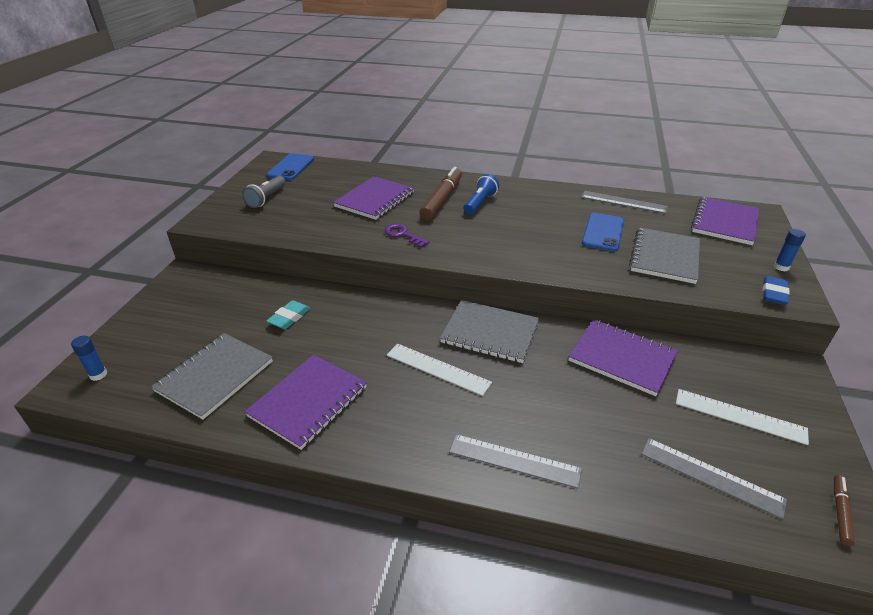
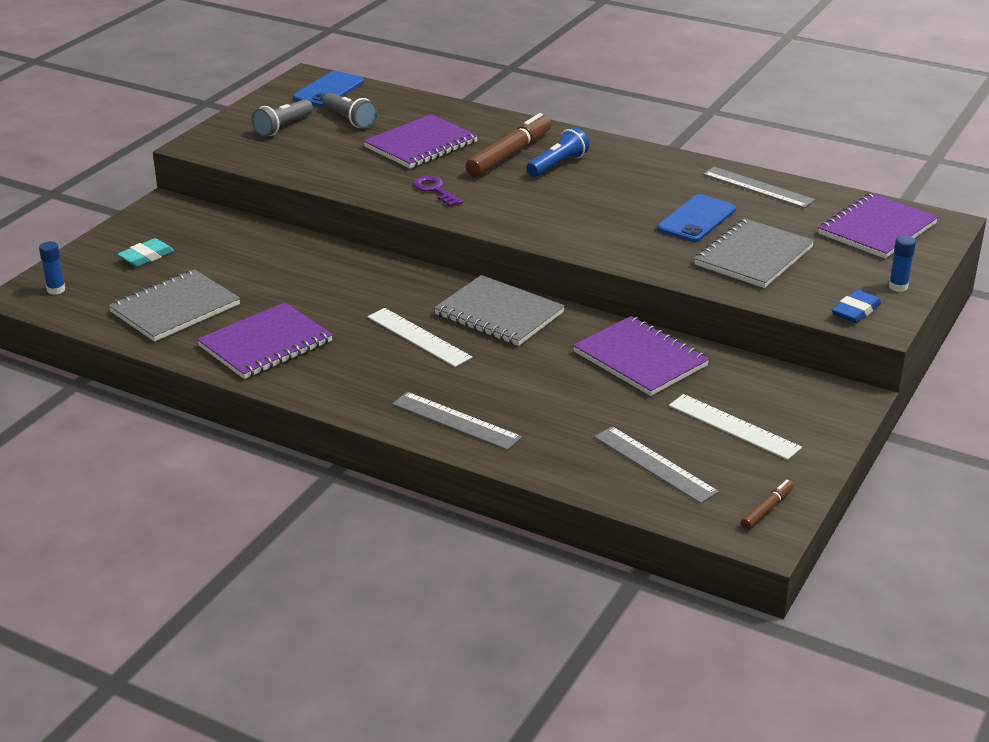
camera: 15 degrees right, 5 degrees down
turquoise eraser [267,300,310,329] -> turquoise eraser moved to [117,238,174,267]
none -> grey flashlight [322,93,378,129]

